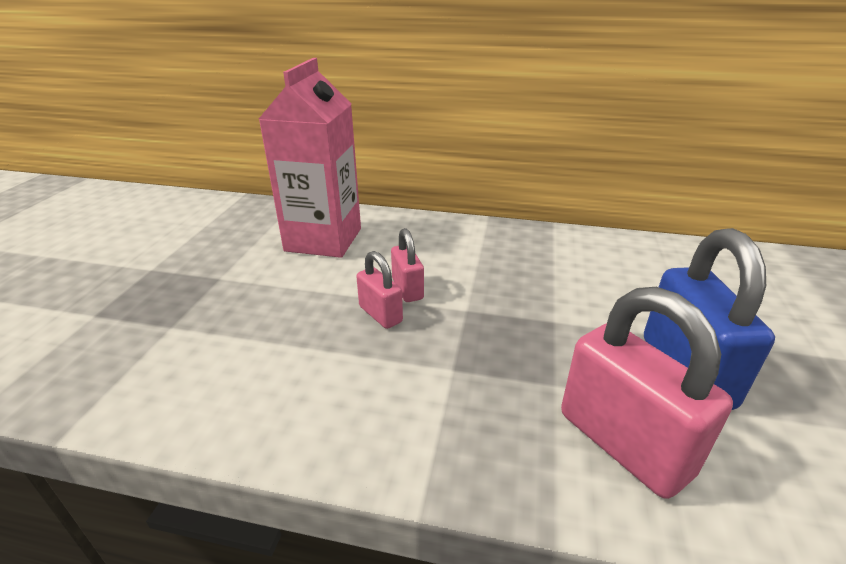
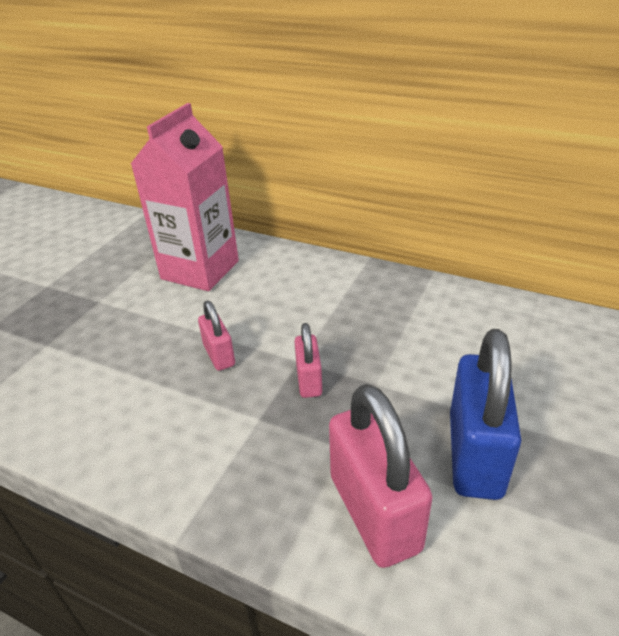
camera: 15 degrees right, 5 degrees up
pink padlock [391,228,424,302] -> pink padlock moved to [294,323,322,398]

